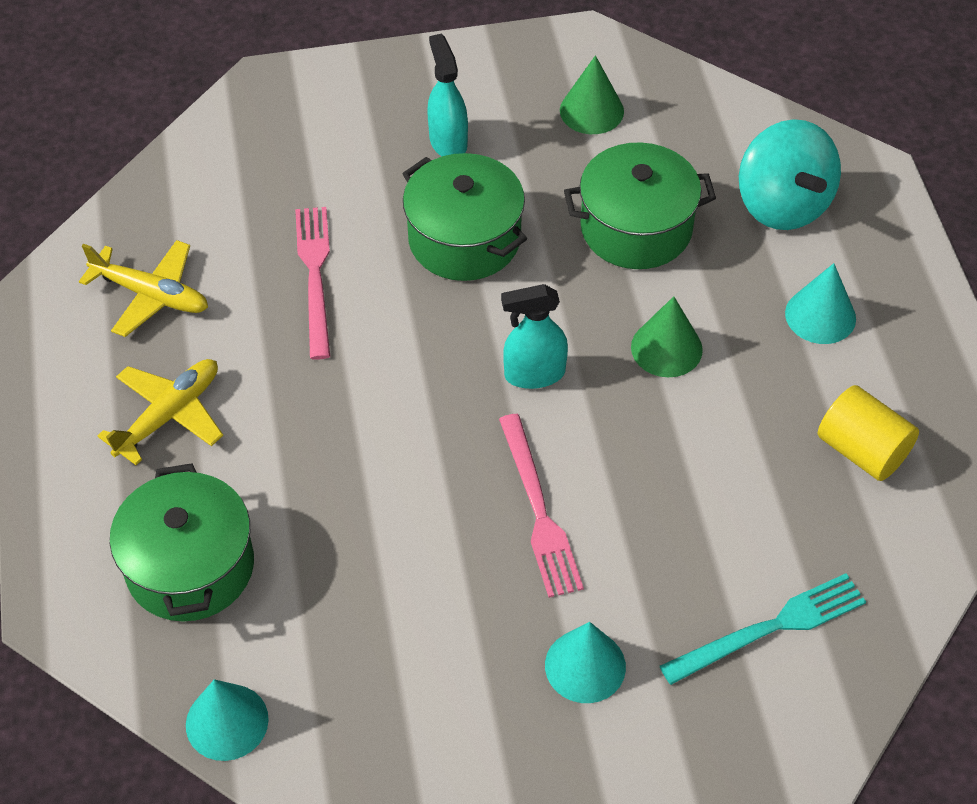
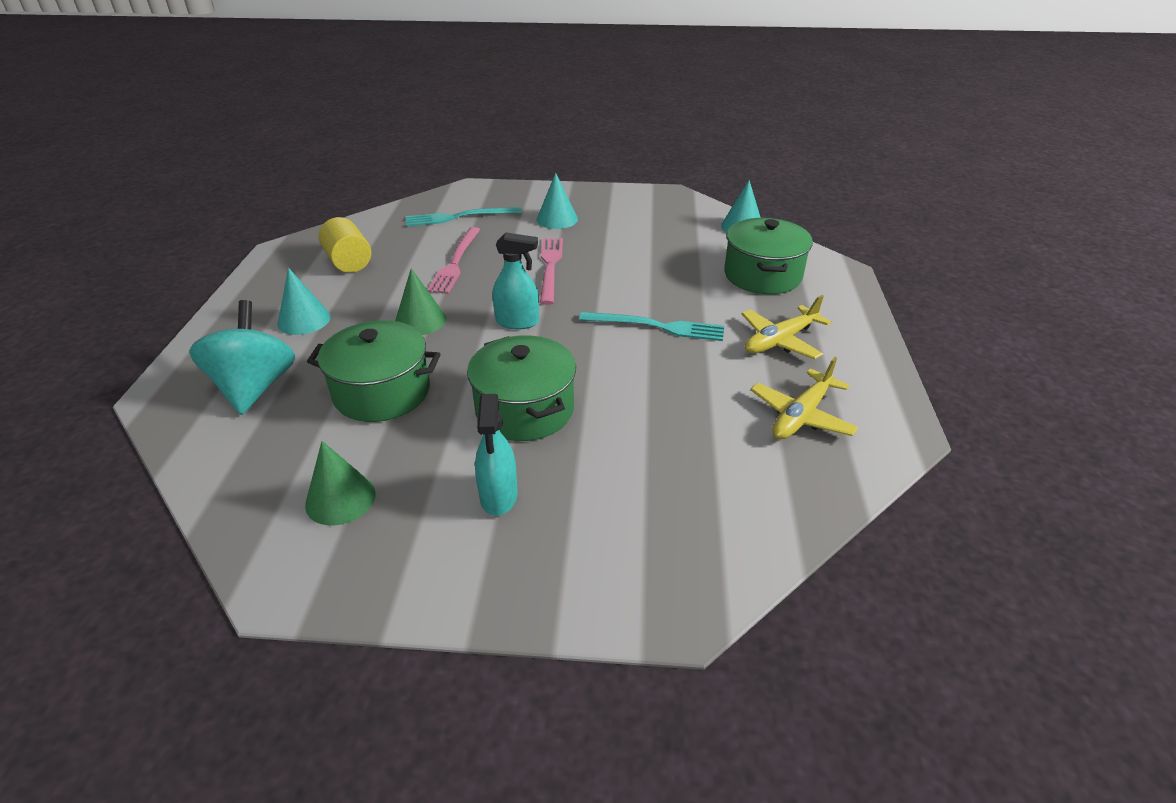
camera: 165 degrees left, 15 degrees down
yellow plane [79,240,208,337] -> yellow plane turned 90 degrees counterclockwise [750,357,859,439]
pink fork [295,207,330,360] -> pink fork moved to [427,227,481,294]
none -> turquoise fork [579,312,724,341]

